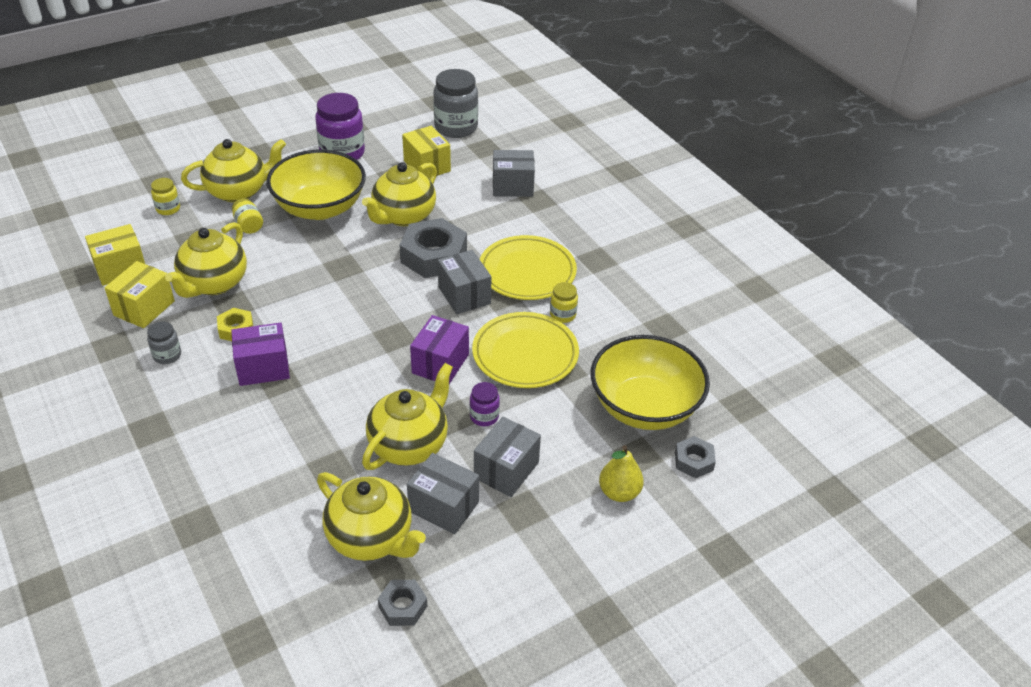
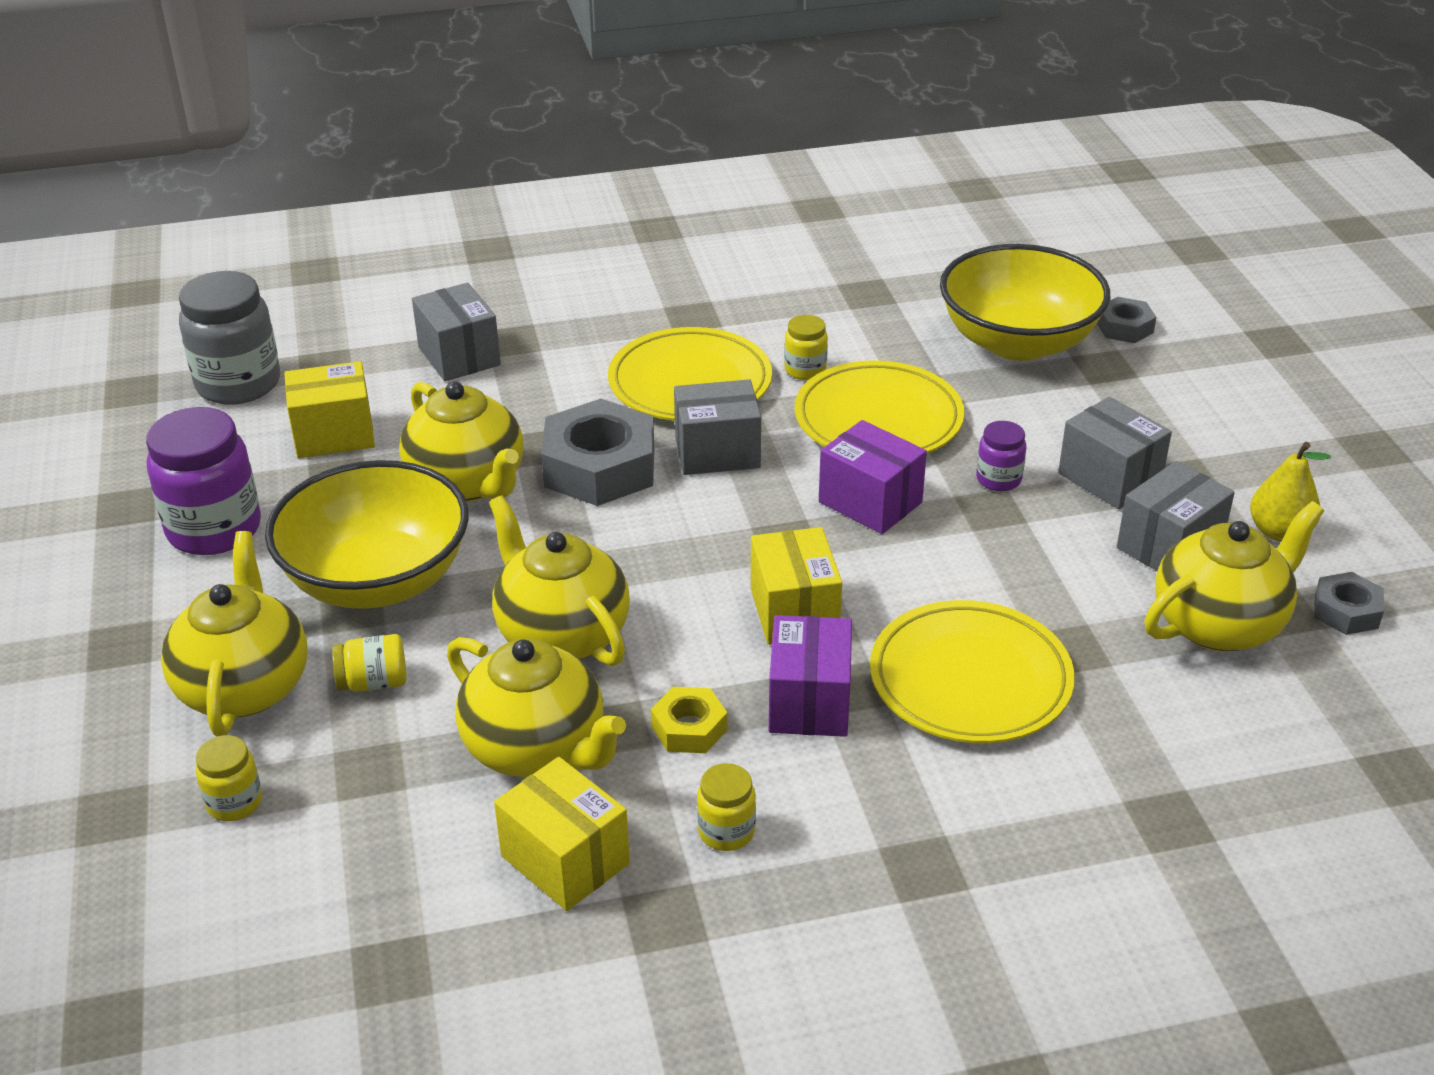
camera: 70 degrees left, 5 degrees down
yellow box [85,224,145,286] -> yellow box moved to [751,527,842,645]
grey jar [147,321,181,364] -> yellow jar [697,763,756,851]
yellow teapot [362,363,453,470] -> yellow teapot moved to [489,495,630,666]
grey box [493,150,535,197] -> grey box turned 45 degrees counterclockwise [412,283,501,381]
yellow pear [599,445,644,502] -> yellow pear moved to [1250,442,1331,542]
none -> yellow plate [870,600,1075,743]

